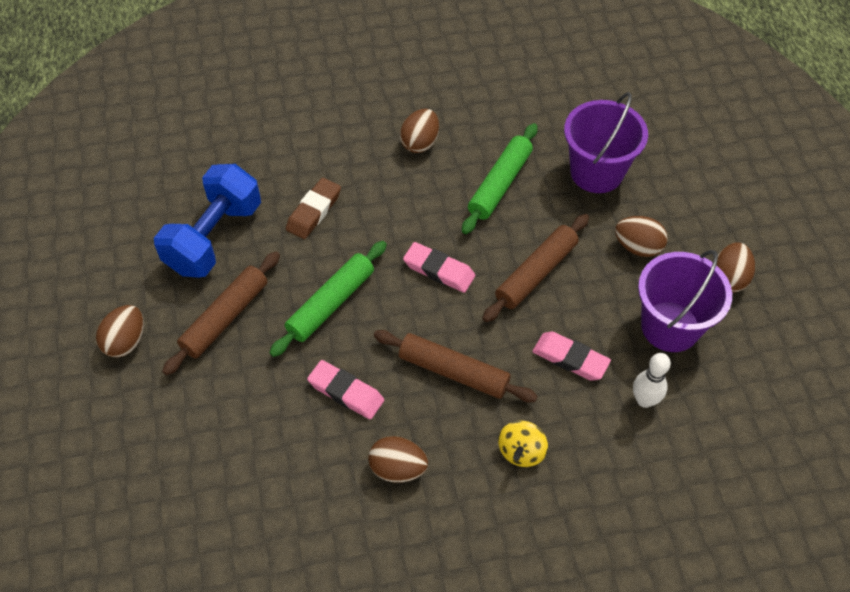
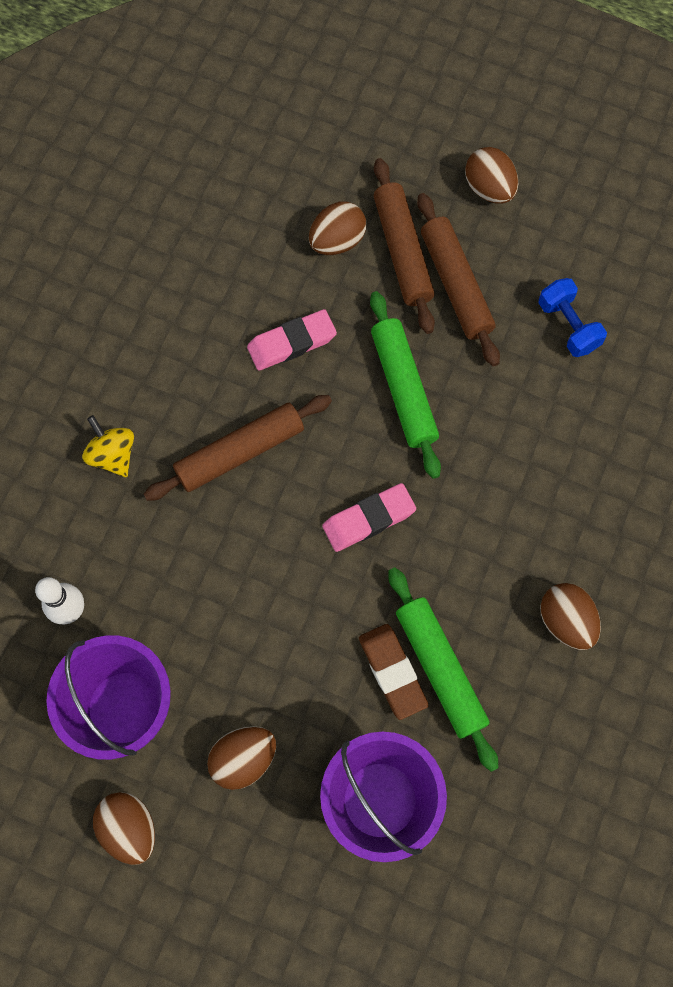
camera: 125 degrees right, 15 degrees up
blue dumbbell [154,164,261,278] -> blue dumbbell [538,278,607,357], size x0.53
brown eraser [286,178,341,239] -> brown eraser moved to [359,624,429,720]
brown egg [368,436,428,483] -> brown egg moved to [309,201,366,255]
brown rolling pin [483,214,589,322] -> brown rolling pin moved to [374,158,435,334]
pink eraser [532,331,611,381] -> none

